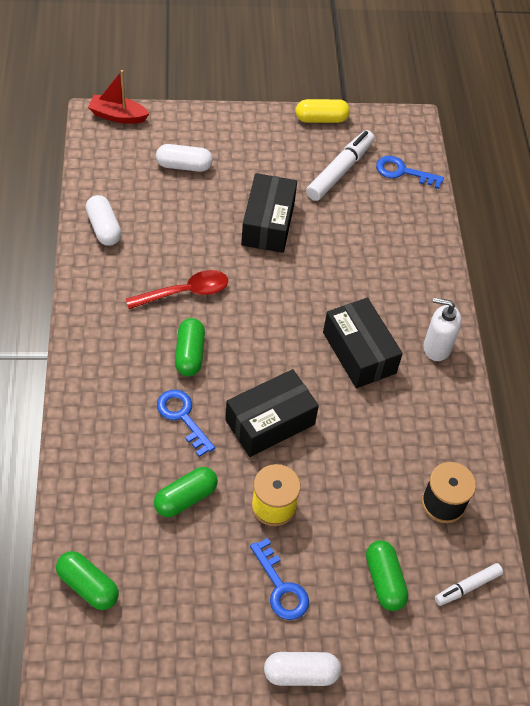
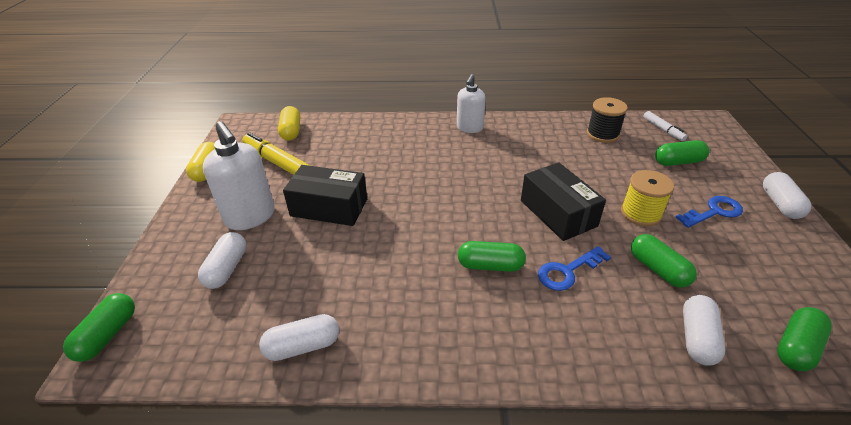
camera: 80 degrees left, 15 degrees down
red boat [88,70,150,124] -> green capsule [63,293,135,362]
red spoon [126,270,228,309] -> none
white marker [306,130,374,201] -> yellow marker [242,132,310,175]
black box [323,298,403,388] -> none
blue key [376,156,444,189] -> yellow capsule [278,106,300,141]
none -> white soap dispenser [203,121,275,230]
none -> white capsule [683,295,725,366]

